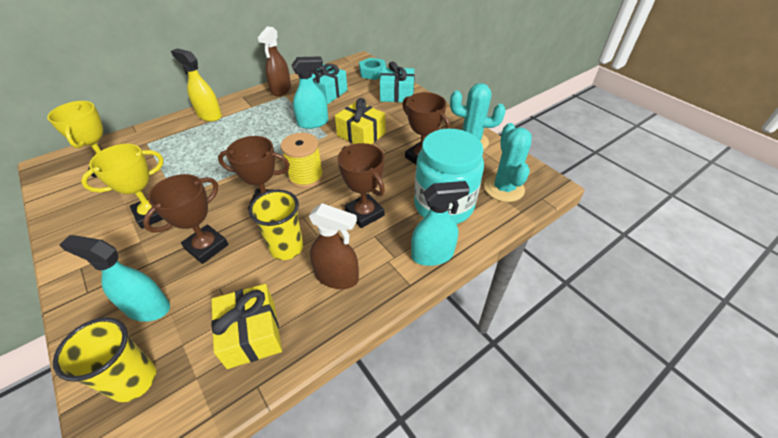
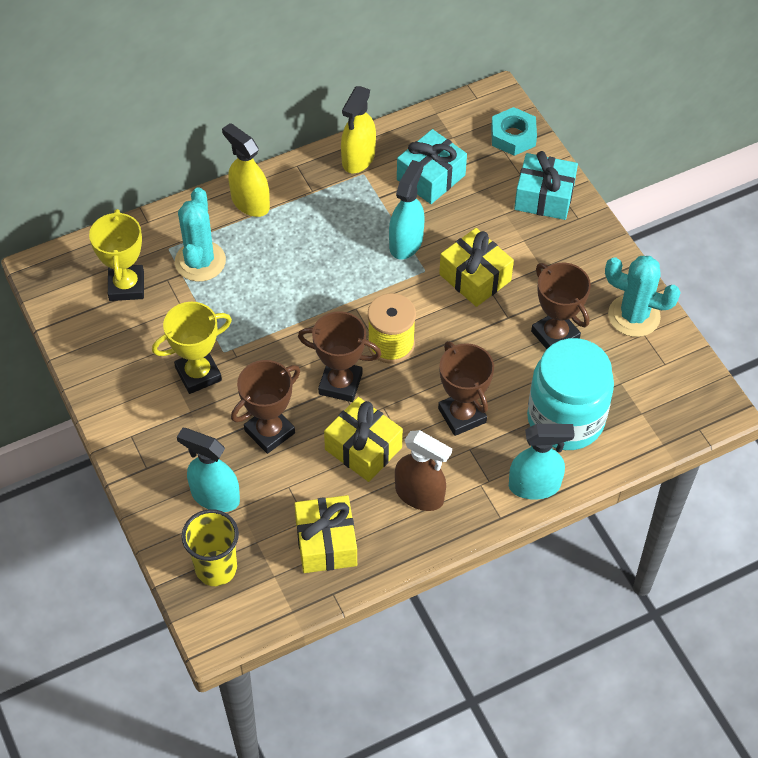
camera: 10 degrees right, 10 degrees up
yellow cup [249,190,303,260] -> yellow gift [324,397,403,482]
brown spray bottle [257,26,291,96] -> yellow spray bottle [341,86,376,173]
turquoise spray bottle [292,56,328,129] -> turquoise spray bottle turned 60 degrees counterclockwise [389,160,424,260]
turquoise cactus [484,123,532,202] -> turquoise cactus moved to [175,187,226,282]

